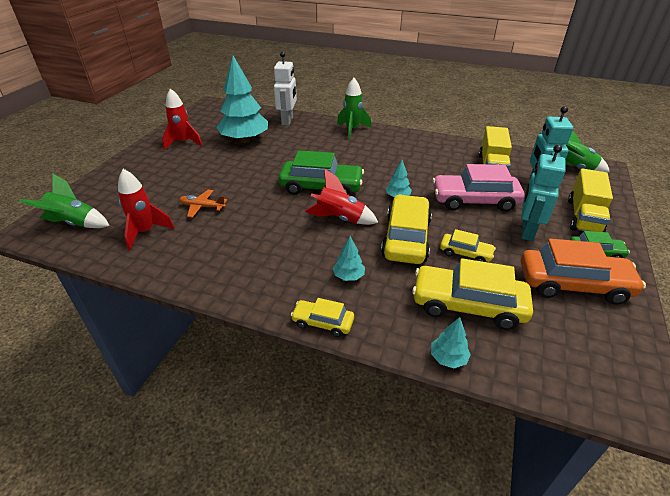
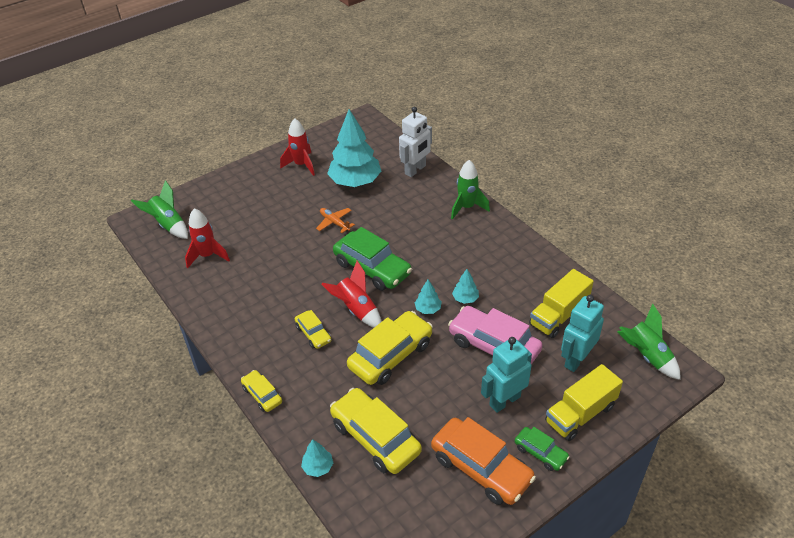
camera: 35 degrees right, 5 degrees up
orange plane [179,189,227,217] -> orange plane moved to [316,208,355,233]
turquoise tree [333,236,365,281] -> turquoise tree moved to [452,269,479,304]
yellow car [440,229,496,262] -> yellow car moved to [295,310,331,349]

